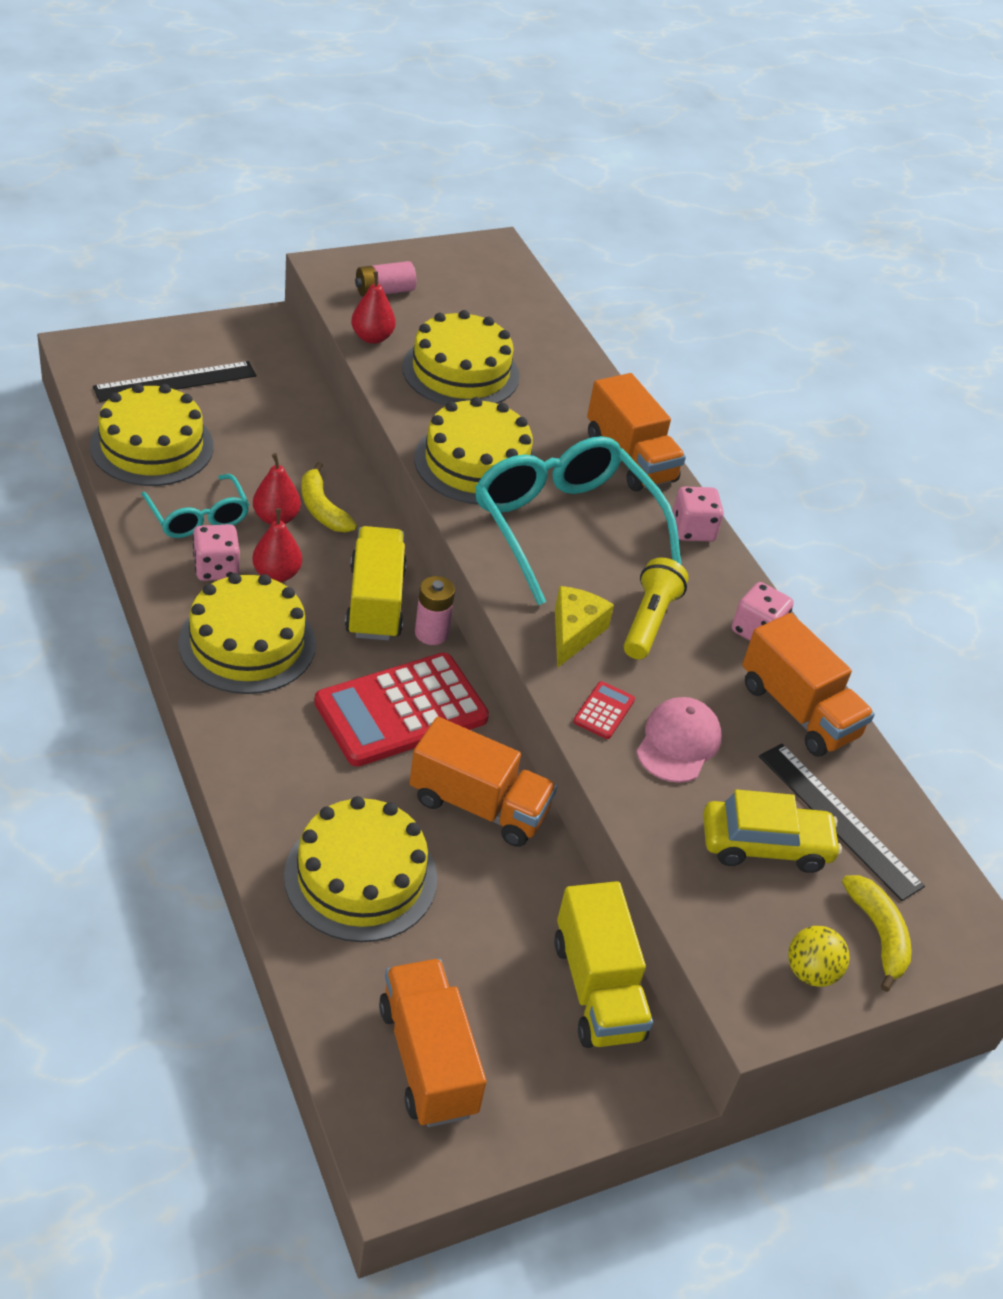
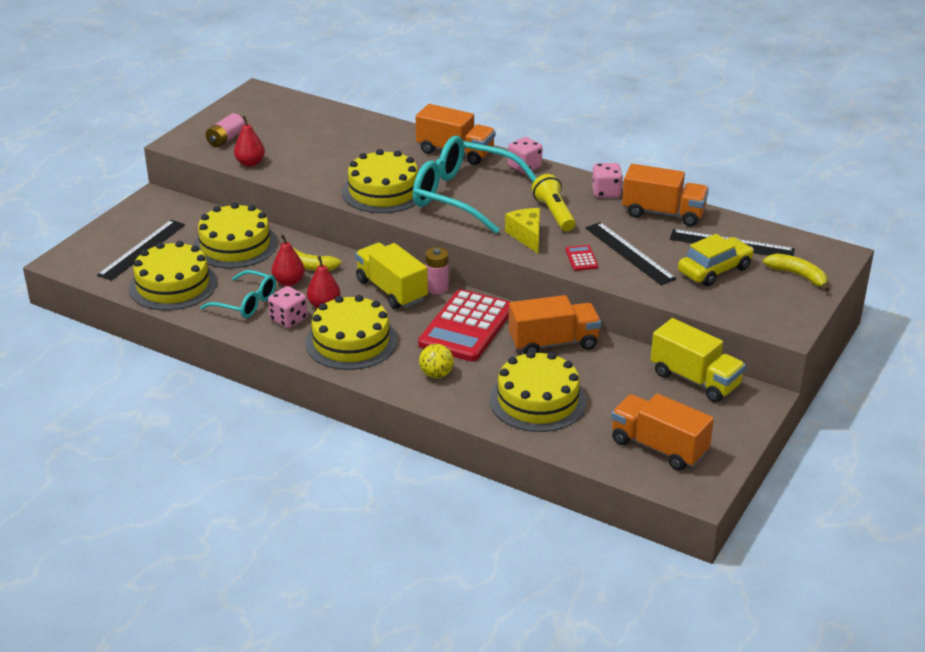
camera: 30 degrees left, 10 degrees down
yellow cake [402,310,520,406] -> yellow cake moved to [193,203,277,269]
pink cap [636,697,722,783] -> black ruler [585,222,677,285]
yellow ball [788,926,850,987] -> yellow ball moved to [419,344,454,378]

